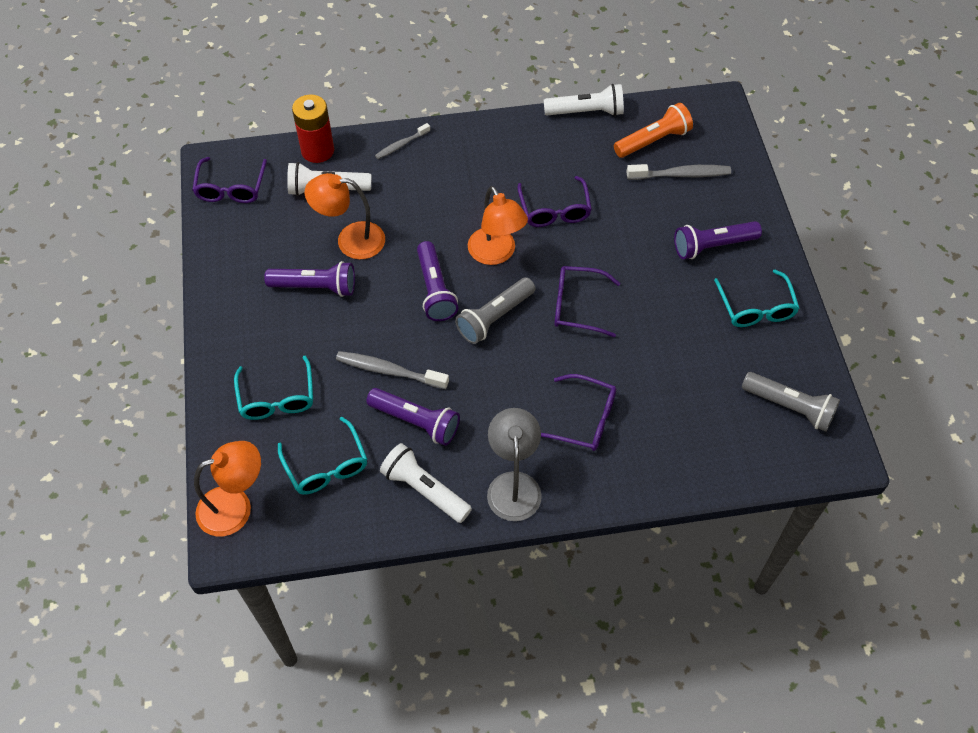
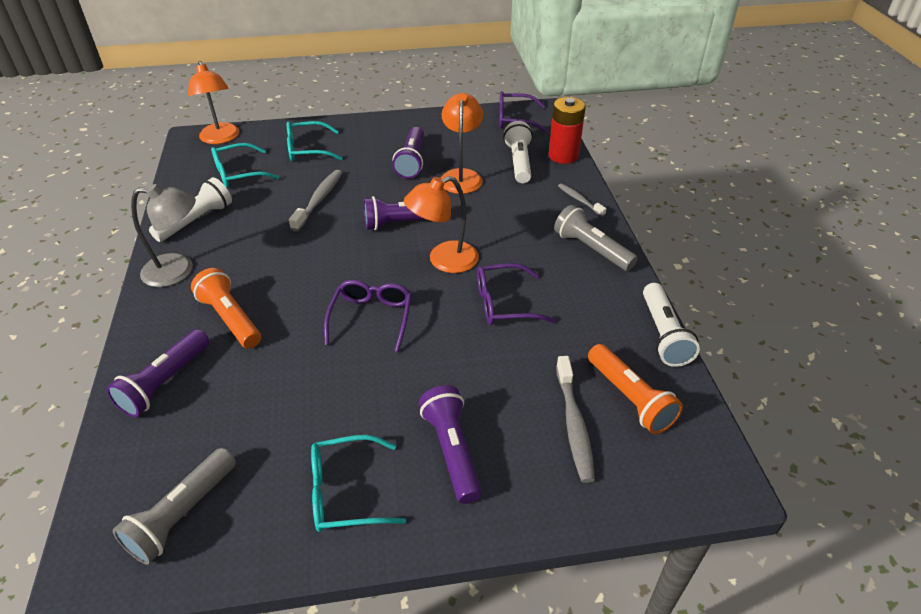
camera: 90 degrees right, 15 degrees down
purple flashlight [366,388,460,446] -> purple flashlight moved to [106,329,210,417]
grey flashlight [455,277,535,344] -> grey flashlight moved to [554,205,638,271]
purple glasses [541,374,616,451] -> orange flashlight [191,268,261,348]

